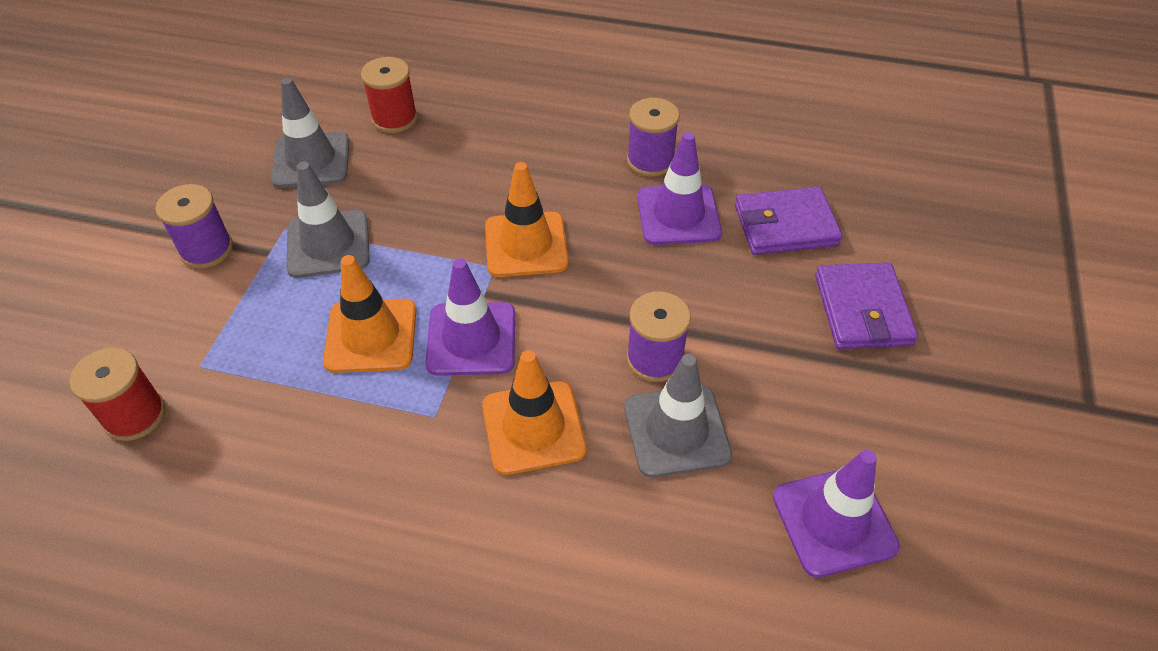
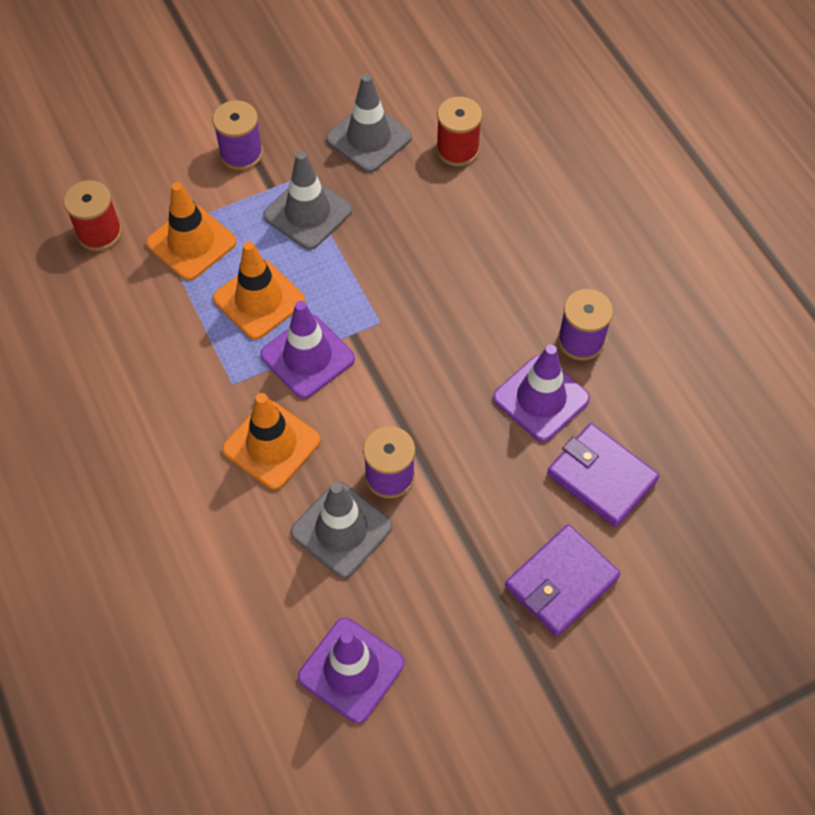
camera: 50 degrees right, 10 degrees up
orange traffic cone [485,162,568,277] -> orange traffic cone moved to [146,182,237,281]

